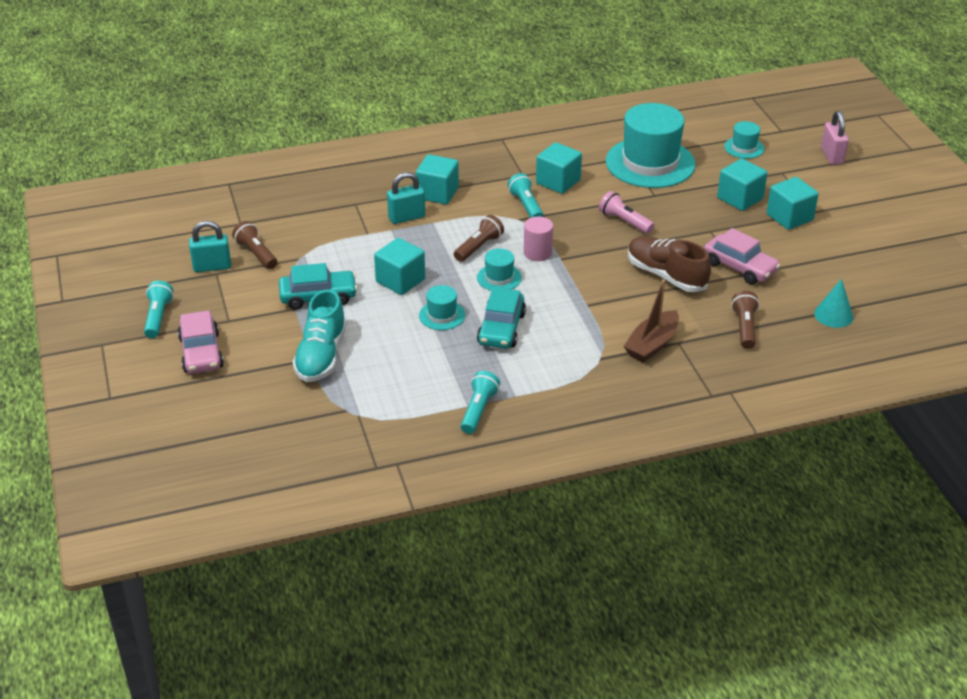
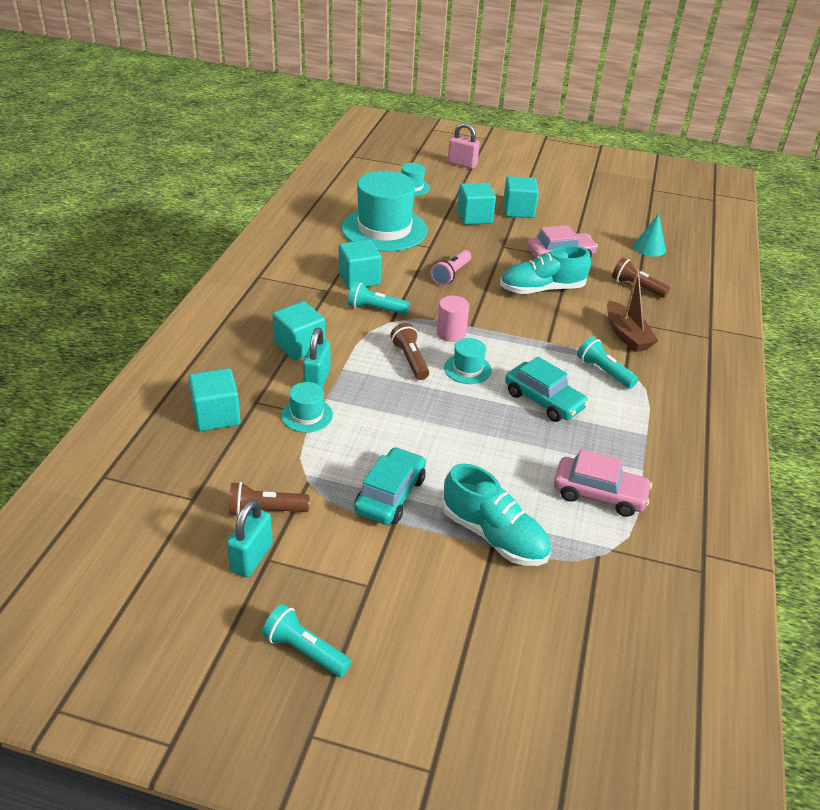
camera: 60 degrees left, 0 degrees up
pink car [178,310,224,374] -> pink car moved to [554,449,652,517]
turquoise cube [374,238,425,295] -> turquoise cube moved to [189,368,241,431]
turquoise hat [419,285,465,330] -> turquoise hat moved to [281,382,333,433]
turquoise flashlight [461,371,500,434] -> turquoise flashlight moved to [577,336,638,389]
pink flashlight [599,191,654,234] -> pink flashlight turned 45 degrees counterclockwise [431,250,471,285]
brown shoe [628,236,711,292] -> turquoise shoe [500,245,591,294]

